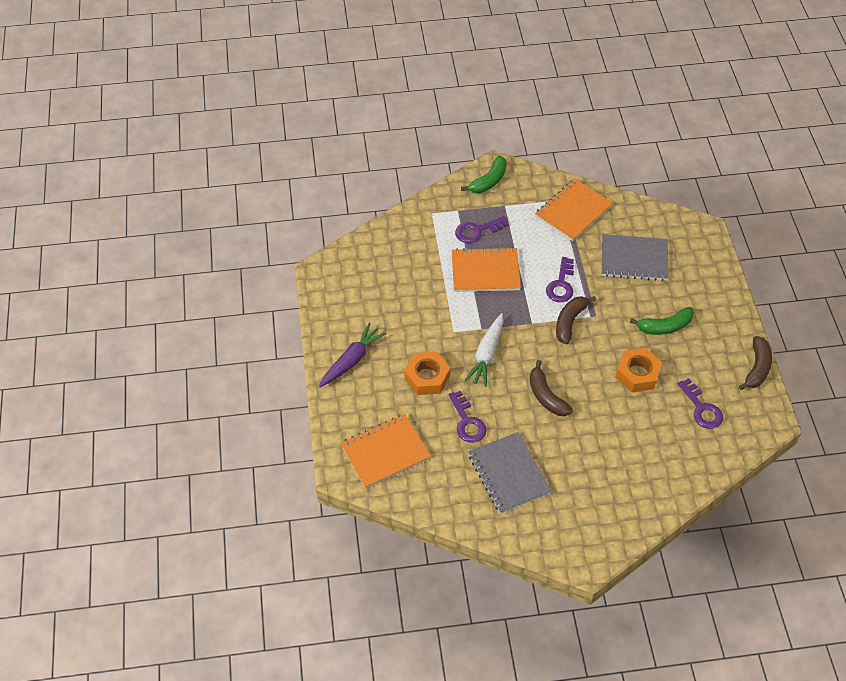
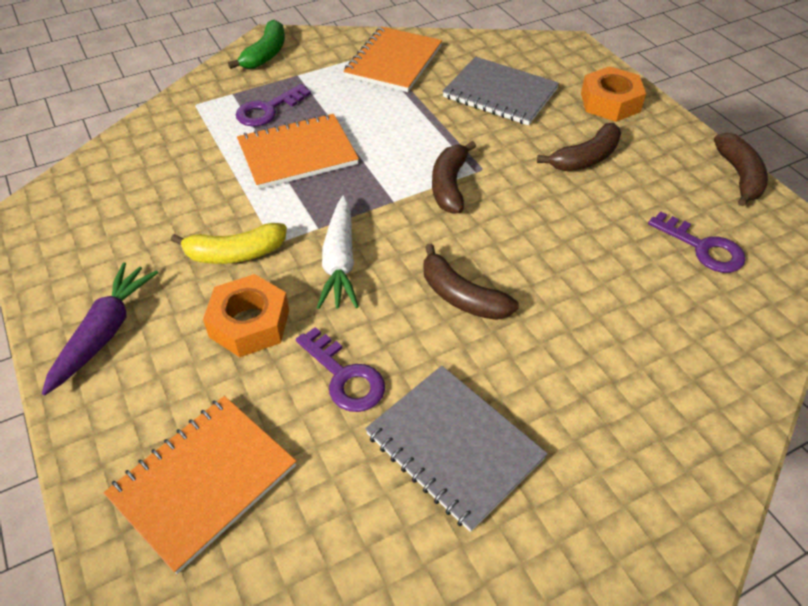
camera: 20 degrees left, 5 degrees down
purple key [546,257,574,302] -> none
grey notebook [602,234,669,281] -> grey notebook turned 45 degrees clockwise [442,56,559,126]
orange nut [615,348,662,392] -> orange nut moved to [581,66,646,122]
green banana [630,307,694,335] -> brown banana [537,123,621,171]
none -> yellow banana [171,223,287,264]

